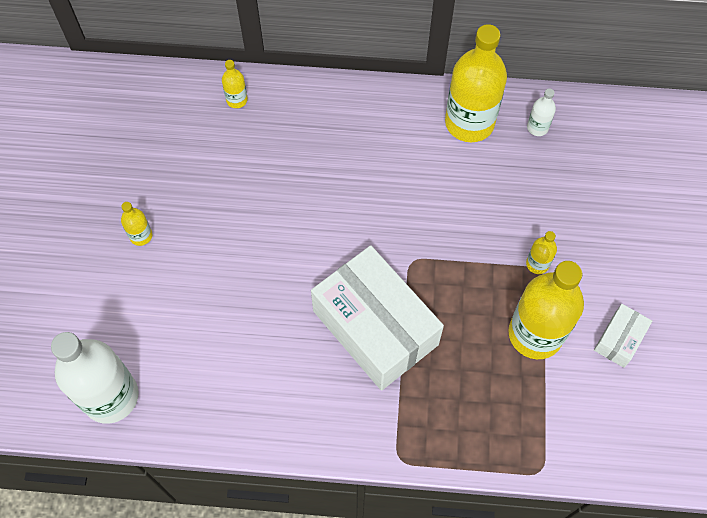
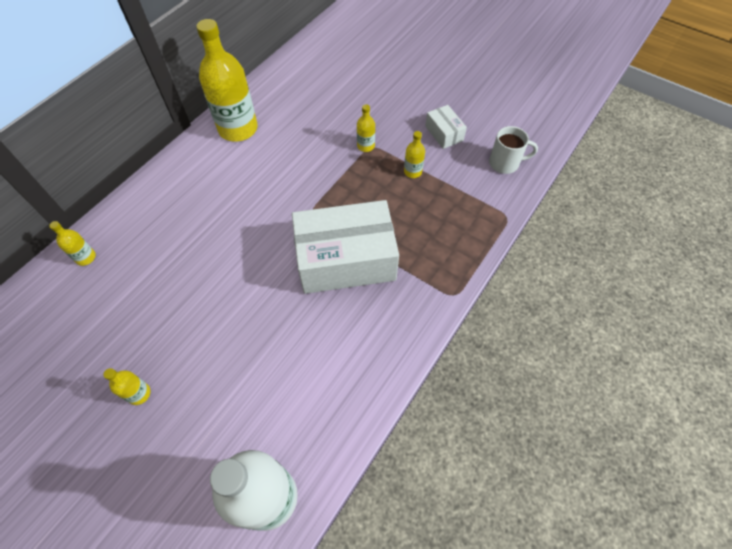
camera: 60 degrees left, 5 degrees down
yellow bottle [508,261,584,359] -> yellow bottle [404,131,425,178], size x0.44
white bottle [527,88,556,136] -> none
none -> white mug [489,126,538,174]

